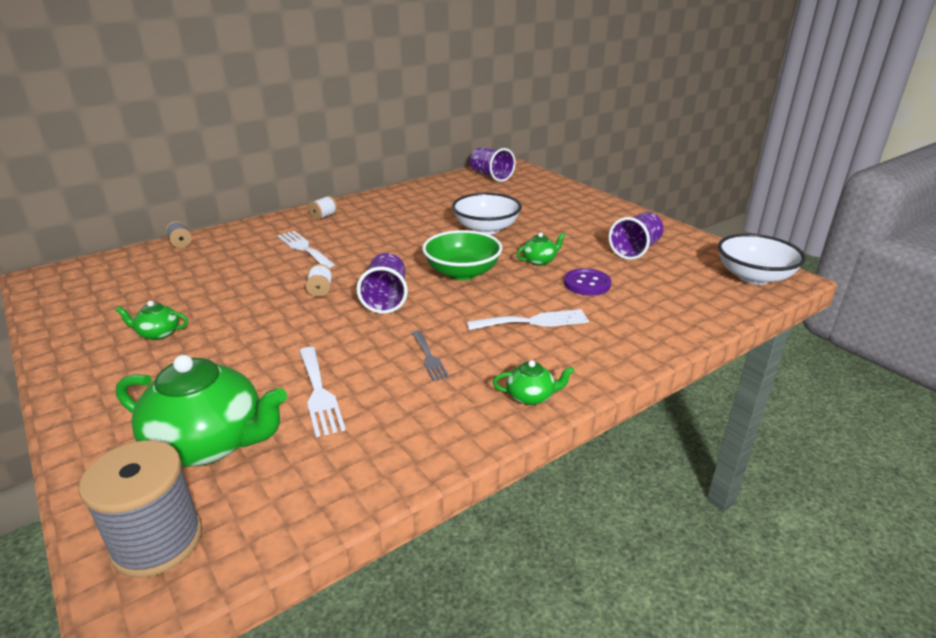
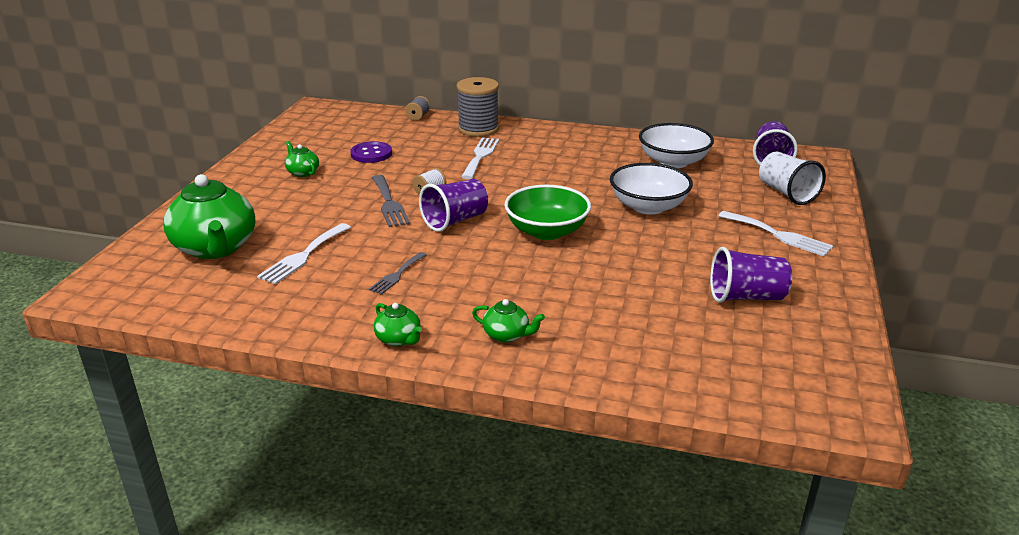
camera: 50 degrees right, 0 degrees up
grey spool [79,440,202,578] -> grey spool moved to [457,77,499,137]
white spool [309,196,337,220] -> none
white fork [467,309,589,330] -> white fork moved to [718,211,833,256]
green teapot [517,232,566,266] -> green teapot moved to [472,299,545,343]
purple button [564,268,611,296] -> purple button moved to [350,141,392,163]
white bowl [718,234,806,285] -> white bowl moved to [639,123,714,168]
none -> grey fork [372,175,410,227]
none -> white cup [759,152,826,205]

